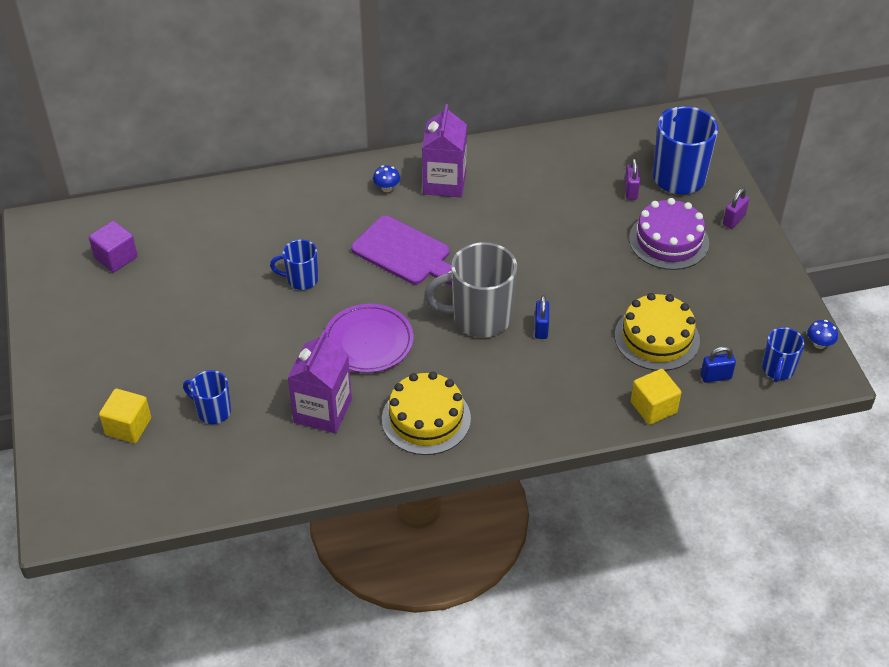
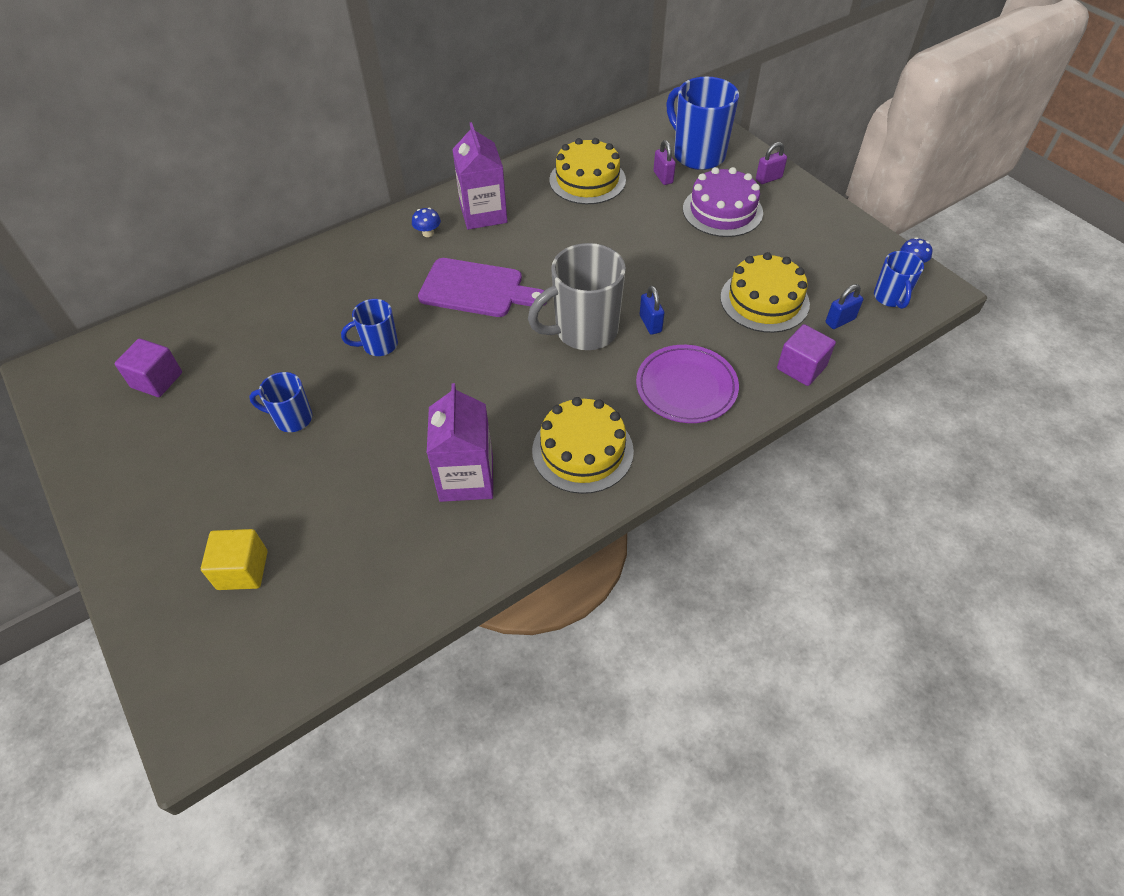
camera: 20 degrees left, 5 degrees up
blue mug [183,370,231,424] -> blue mug moved to [249,372,312,432]
purple plate [325,304,414,373] -> purple plate moved to [636,345,739,423]
yellow cube [631,369,681,425] -> purple cube [777,324,836,386]
purple padlock [723,188,749,229] -> purple padlock turned 45 degrees clockwise [756,142,787,184]
none -> yellow cake [549,138,626,204]

